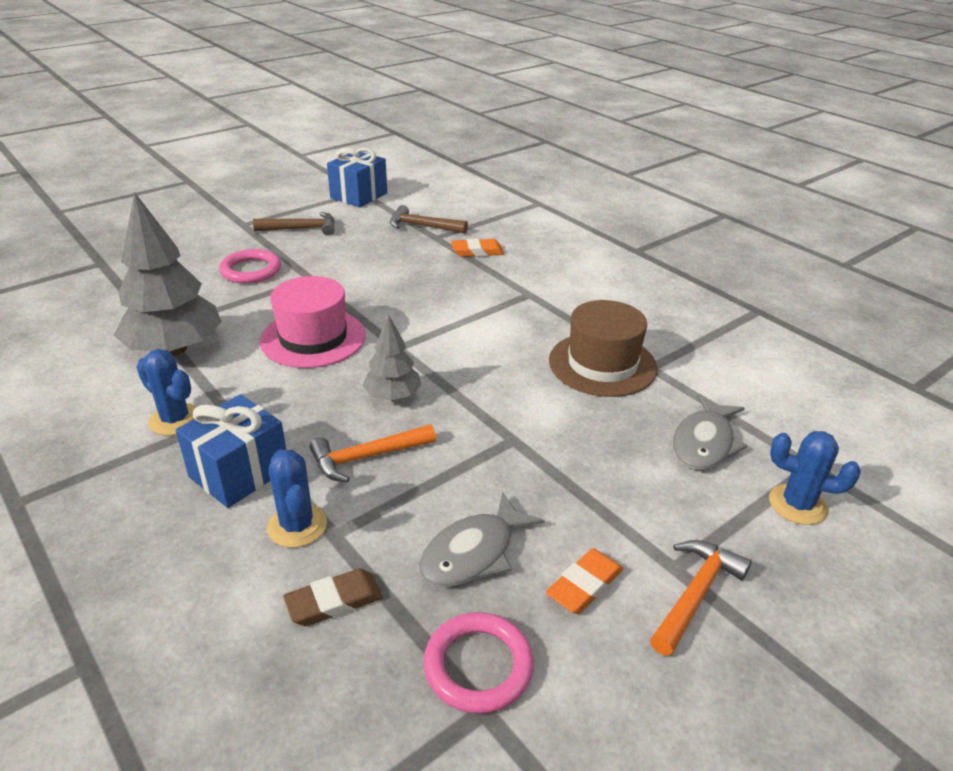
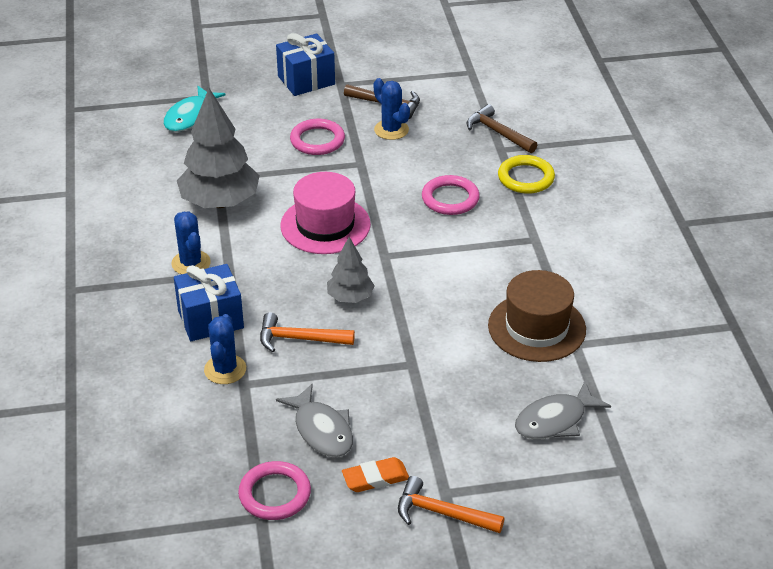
camera: 30 degrees right, 5 degrees up
brown eraser [283,568,383,626] -> none
blue gift [327,148,387,208] -> blue gift moved to [276,33,335,96]
grey fish [419,492,544,587] -> grey fish turned 105 degrees counterclockwise [276,383,353,457]
orange eraser [451,238,504,257] -> yellow ring [498,155,555,194]
orange hammer [650,540,752,656] -> orange hammer turned 135 degrees counterclockwise [398,476,504,533]
blue cactus [769,431,860,525] -> blue cactus moved to [374,78,410,140]
none -> turquoise fish [164,86,226,132]
none -> pink ring [422,175,480,215]

